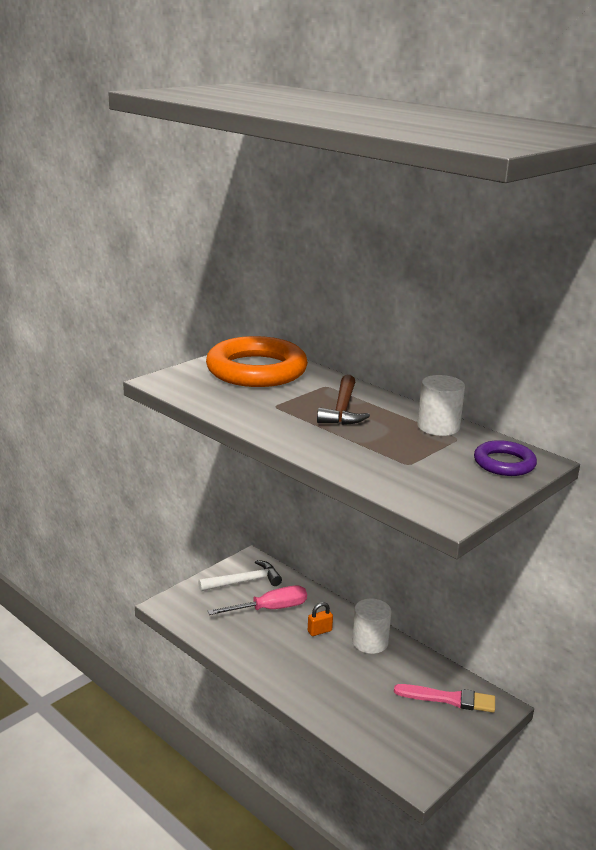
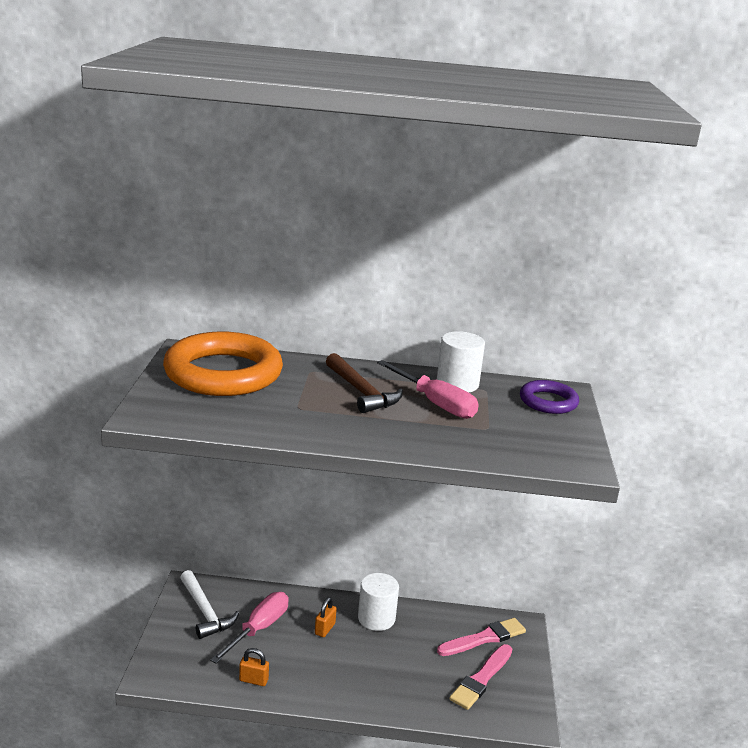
camera: 40 degrees left, 0 degrees up
white hammer [198,560,282,592] -> white hammer turned 120 degrees clockwise [180,570,239,639]
none -> orange padlock [239,648,269,686]
none -> pink screwdriver [377,360,479,419]
none -> pink brush [449,644,512,710]

